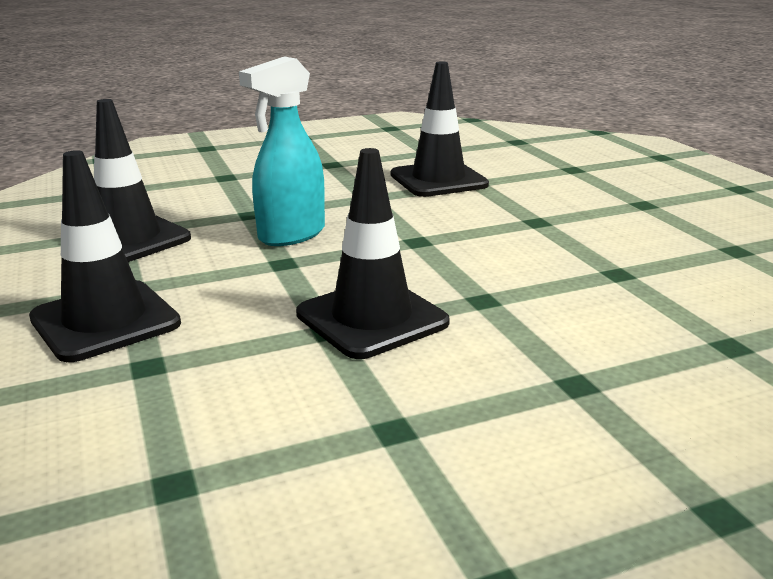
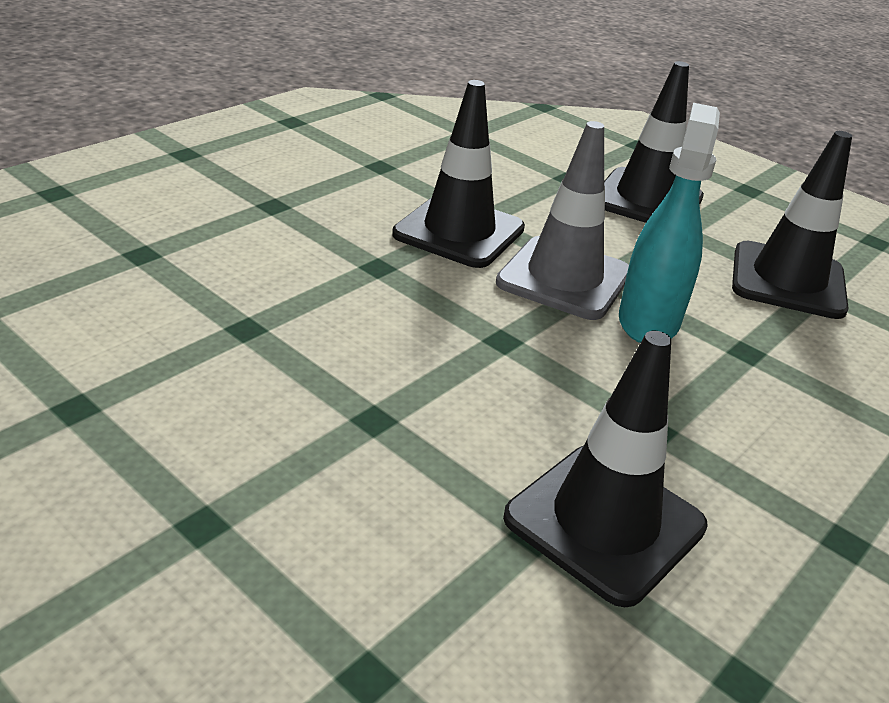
camera: 150 degrees right, 10 degrees up
none -> grey traffic cone [496,121,629,320]

